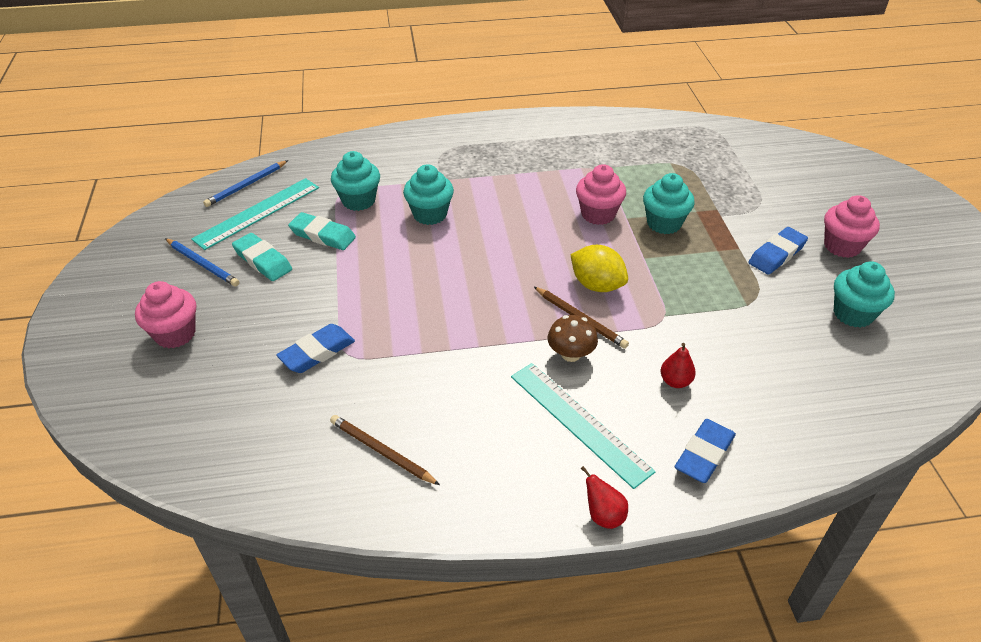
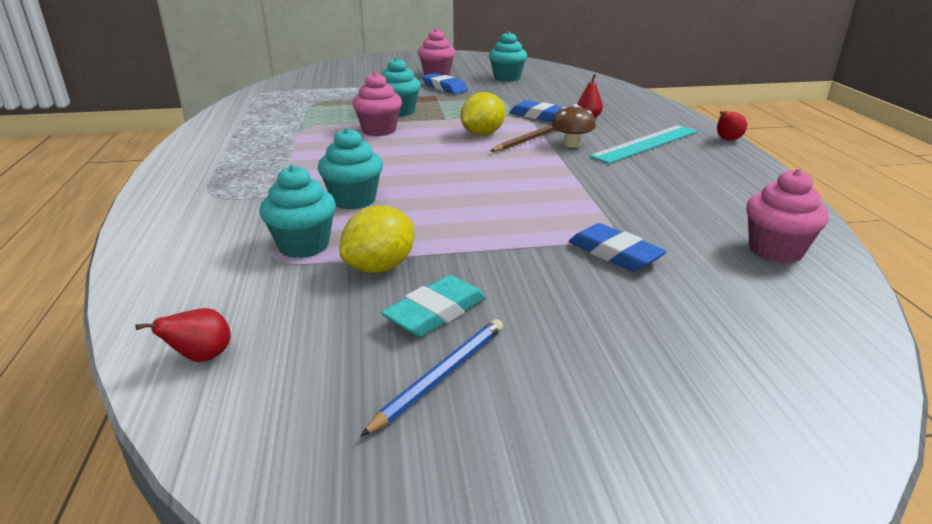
camera: 90 degrees left, 15 degrees down
pink cupcake [135,281,196,349] -> pink cupcake moved to [746,169,829,263]
turquoise ruler [191,178,319,250] -> none
blue pencil [203,160,288,207] -> red pear [135,308,231,362]
turquoise eraser [288,212,356,250] -> yellow lemon [339,205,414,273]
brown pencil [330,415,440,485] -> none
blue eraser [675,419,736,483] -> blue eraser moved to [509,100,562,122]

